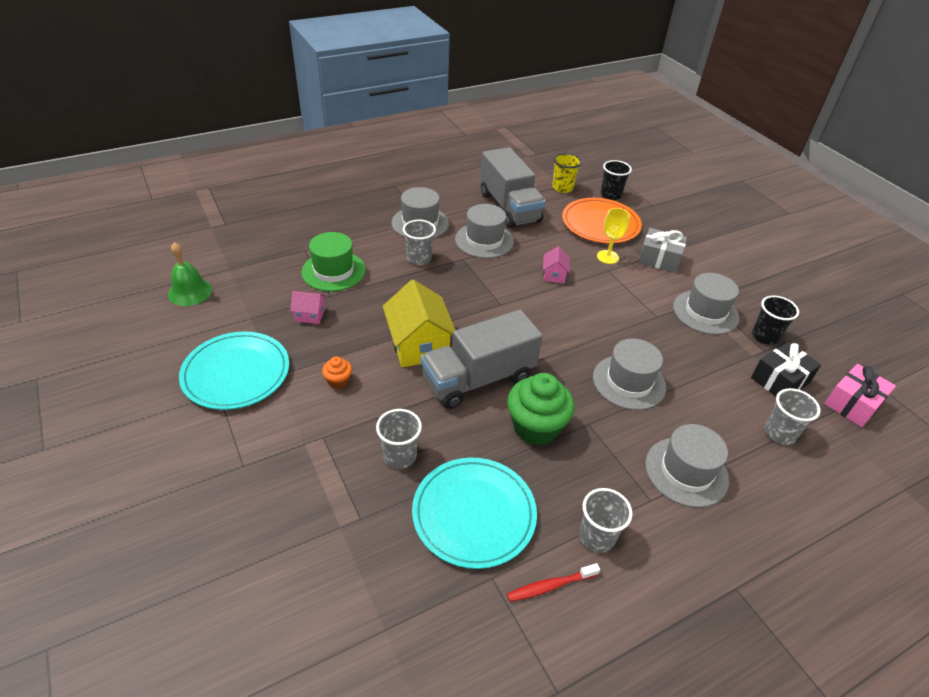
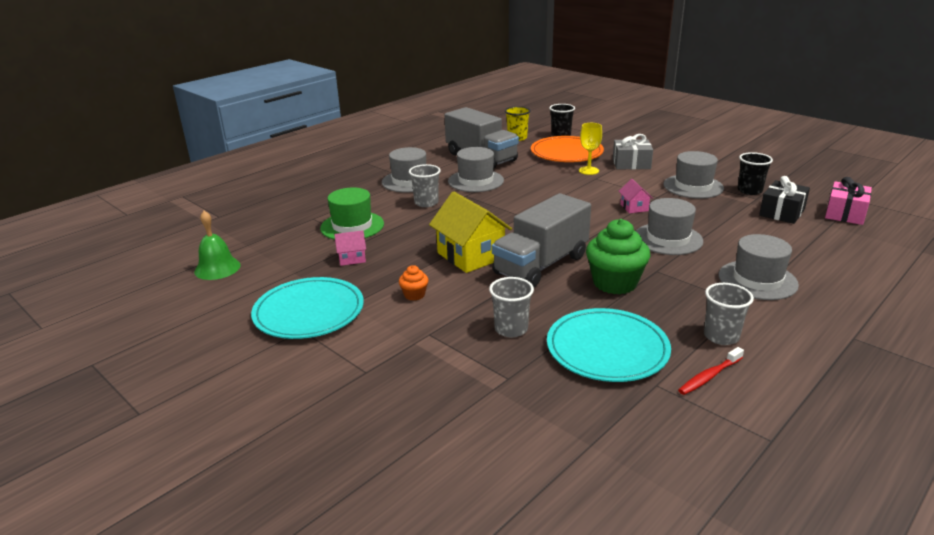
camera: 15 degrees left, 15 degrees down
pink house [543,246,570,283] -> pink house moved to [619,179,653,213]
grey cup [765,388,821,445] -> none

